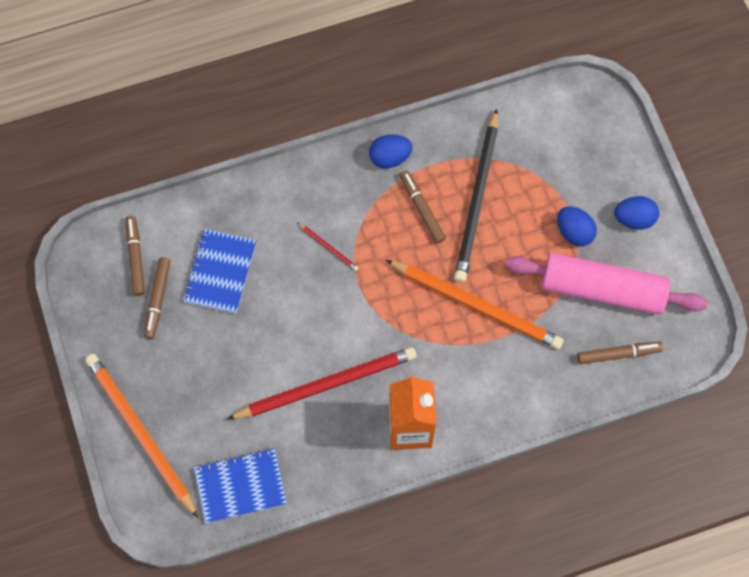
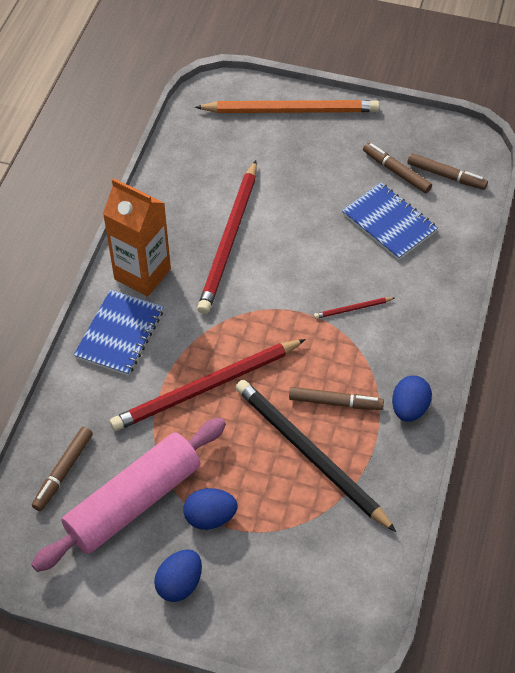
camera: 125 degrees right, 15 degrees down
blue notebook [194,448,287,524] -> blue notebook moved to [74,290,163,376]
orange pencil [386,260,564,349] -> red pencil [110,339,306,431]

